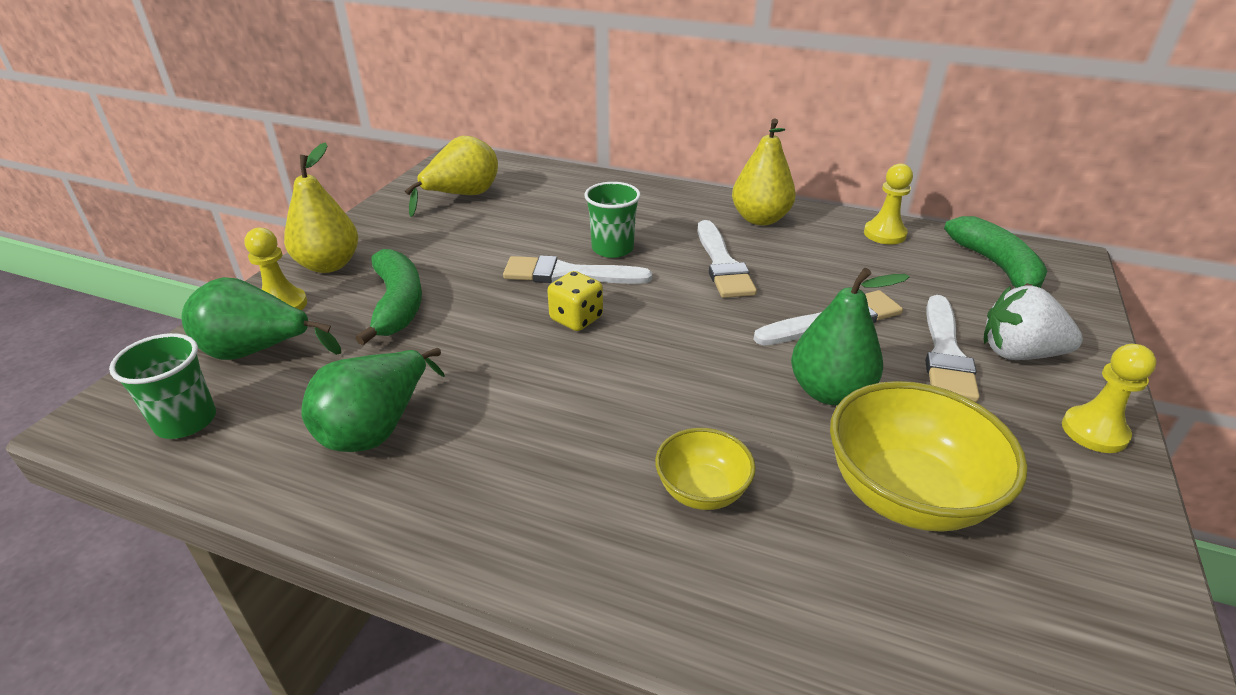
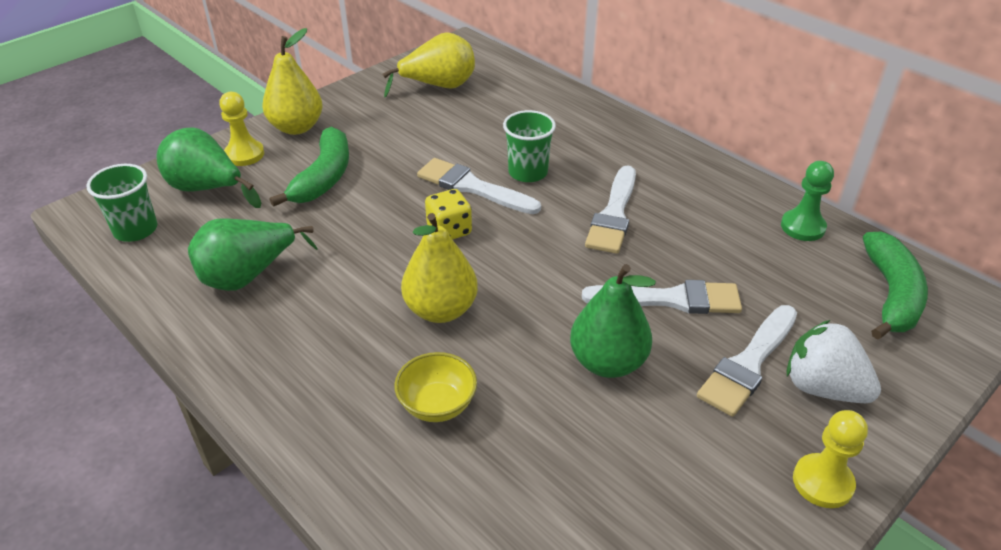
camera: 25 degrees right, 5 degrees up
yellow pear [732,118,796,226] -> yellow pear moved to [401,213,478,323]
yellow bowl [830,381,1028,532] -> none
yellow pawn [864,163,913,244] -> green pawn [781,161,834,241]

